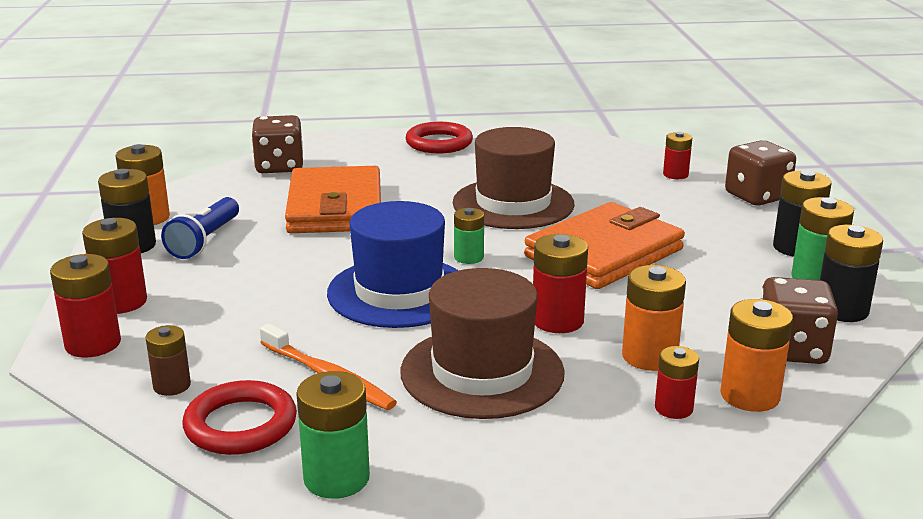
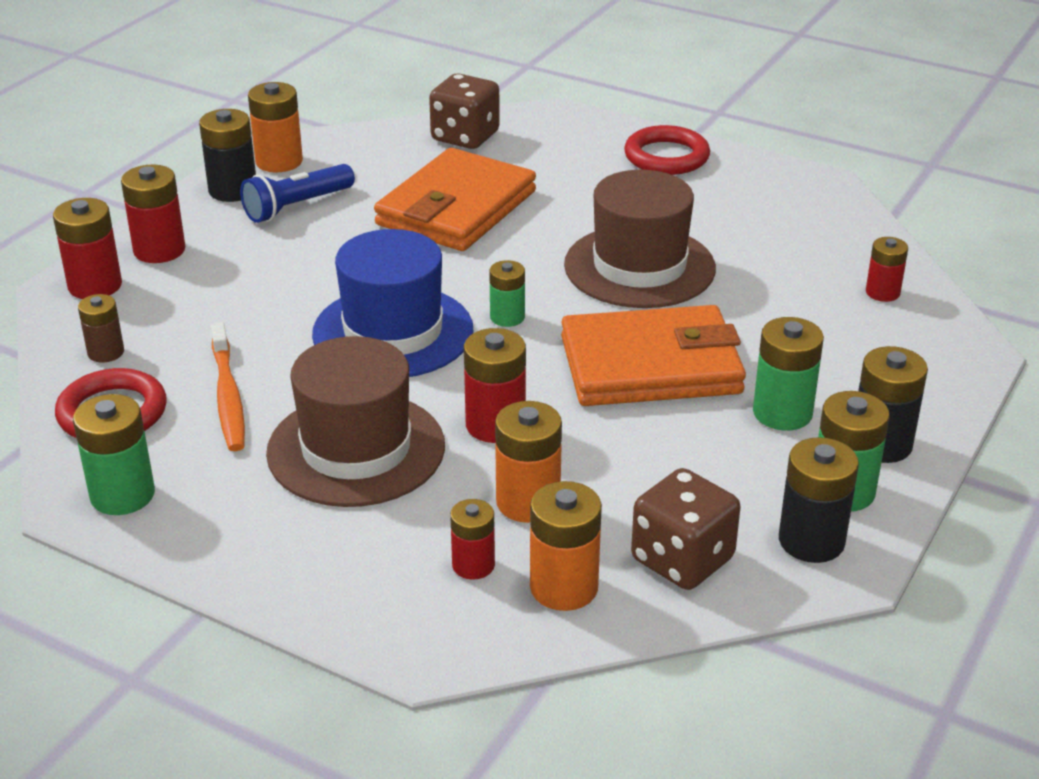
camera: 35 degrees right, 10 degrees up
brown dice [725,140,796,206] -> none
none -> green battery [753,317,824,431]

